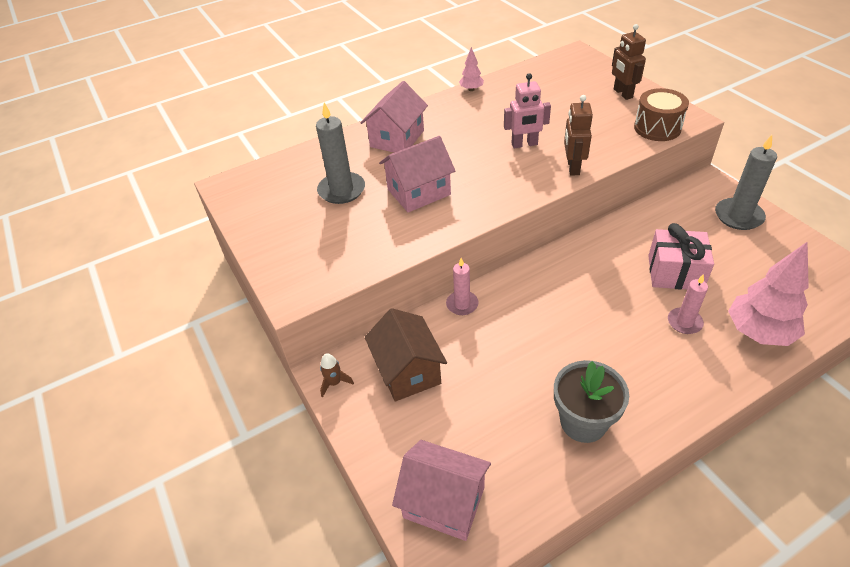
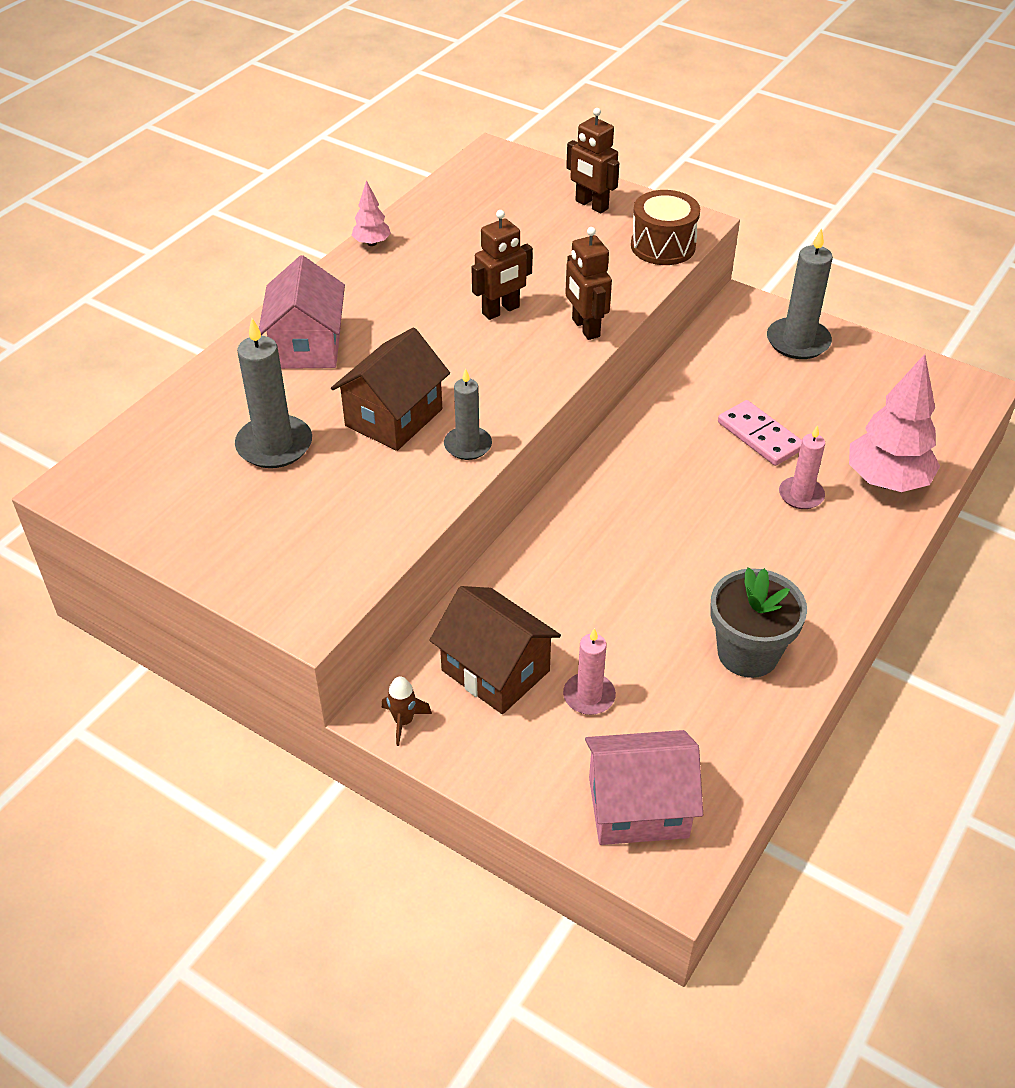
camera: 30 degrees left, 0 degrees up
pink house [379,136,455,213] -> brown house [331,328,450,451]
pink candle [446,258,478,315] -> pink candle moved to [563,628,616,715]
pink robot [504,73,551,148] -> brown robot [471,210,533,320]
pink gift [648,223,714,290] -> pink domino [718,400,802,466]
none -> grey candle [444,368,492,460]

